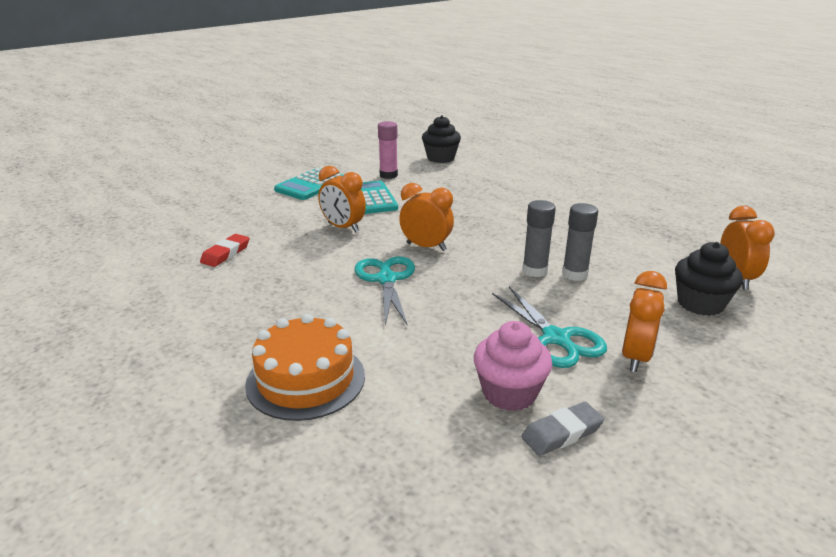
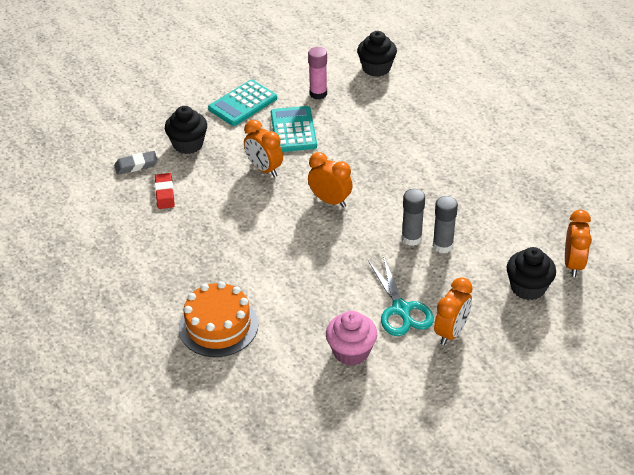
camera: 10 degrees right, 15 degrees up
red eraser [200,234,249,267] -> red eraser turned 45 degrees counterclockwise [155,173,175,209]
turquoise scissors [355,256,415,326] -> none
grey eraser [521,402,604,456] -> grey eraser moved to [114,151,158,175]
none -> black cupcake [165,106,207,154]

